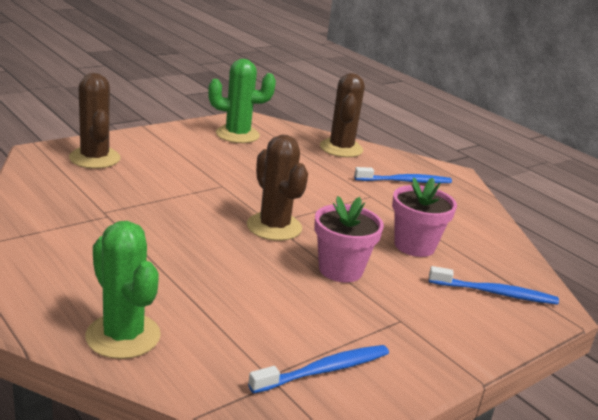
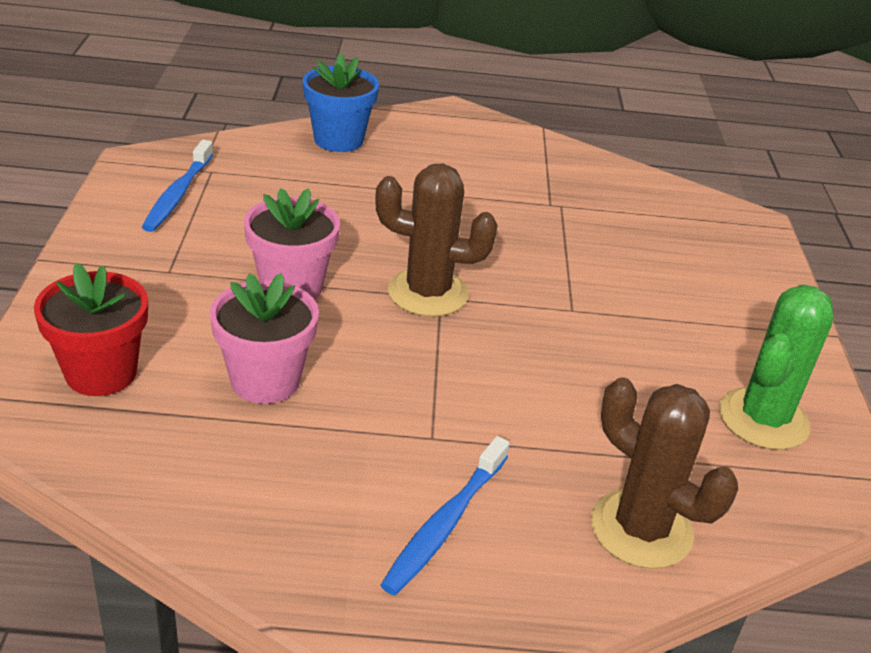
camera: 130 degrees right, 10 degrees up
brown cactus [69,73,121,169] -> none
green cactus [85,221,161,359] -> blue flower pot [303,53,379,152]
blue toothbrush [429,266,559,305] -> red flower pot [34,263,148,396]

